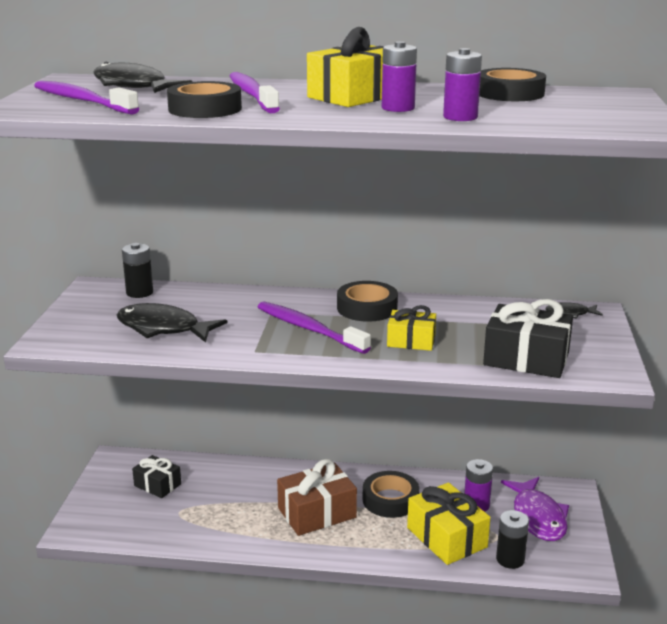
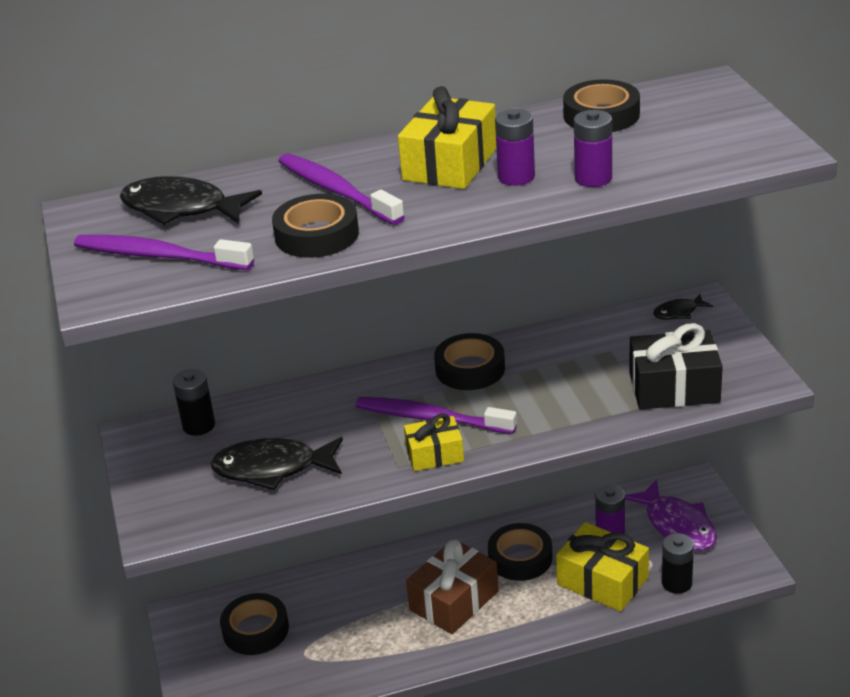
camera: 20 degrees left, 10 degrees up
black gift [132,455,181,498] -> black tape [220,593,289,655]
yellow gift [387,305,436,351] -> yellow gift moved to [404,413,464,471]

